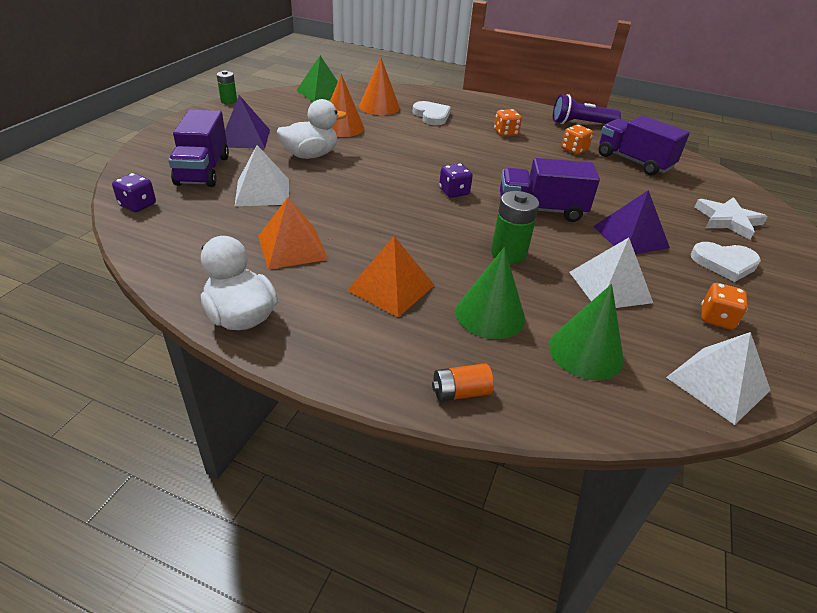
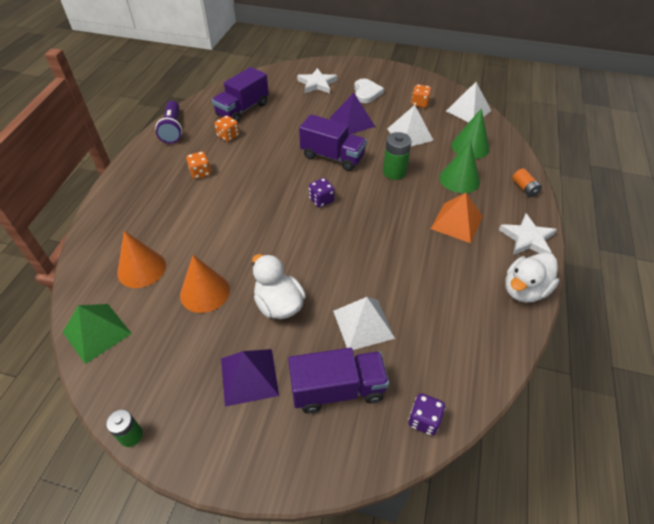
camera: 95 degrees left, 10 degrees up
orange pyramid [258,197,329,270] -> none
white heart [413,101,451,125] -> none
purple truck [500,158,600,222] -> purple truck turned 60 degrees counterclockwise [299,114,367,171]
none -> white star [499,213,557,255]

